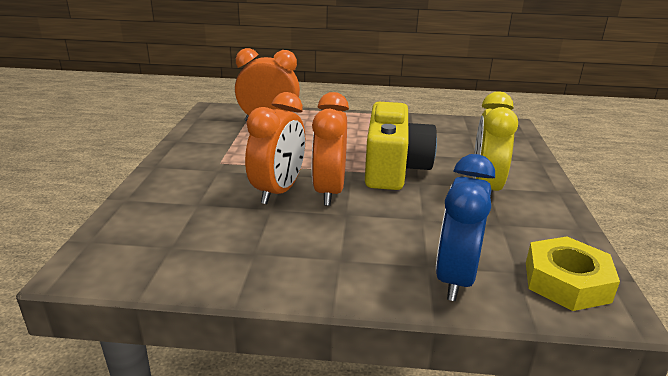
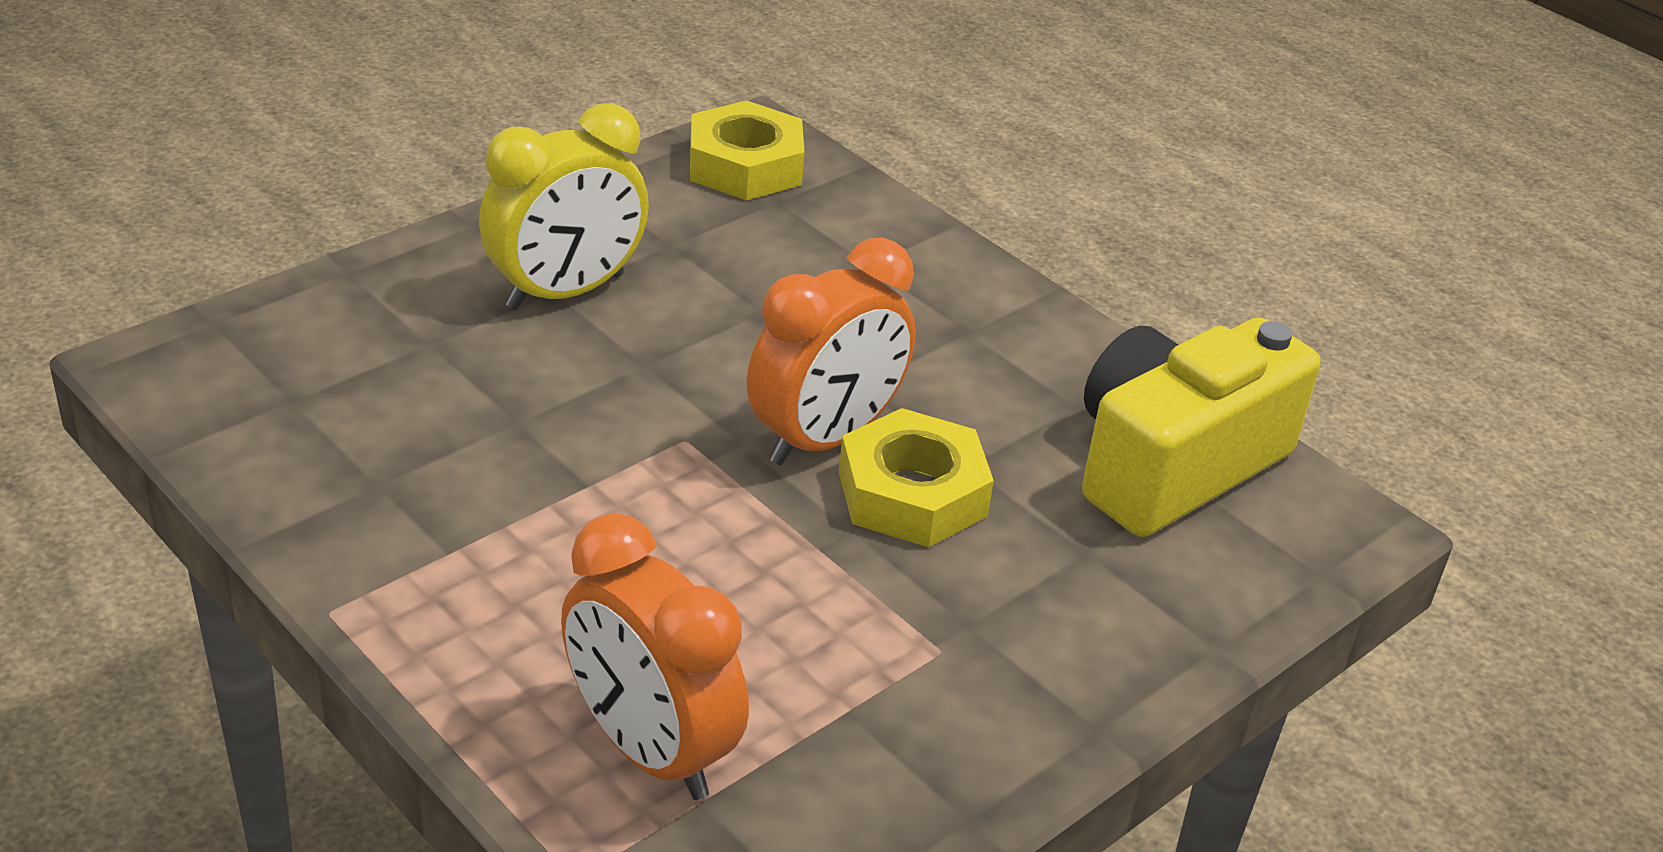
camera: 140 degrees left, 10 degrees up
orange clock [245,92,305,204] -> yellow nut [839,408,994,547]
yellow camera [365,102,437,190] -> yellow camera moved to [1082,317,1320,537]
blue clock [436,154,495,301] -> none

